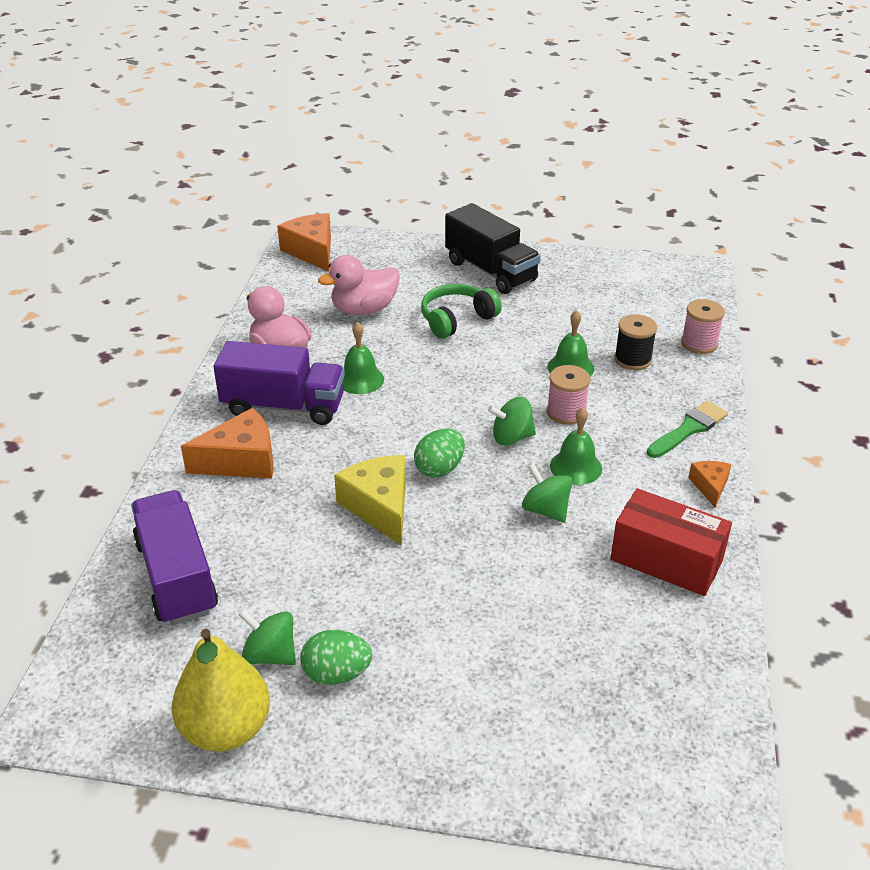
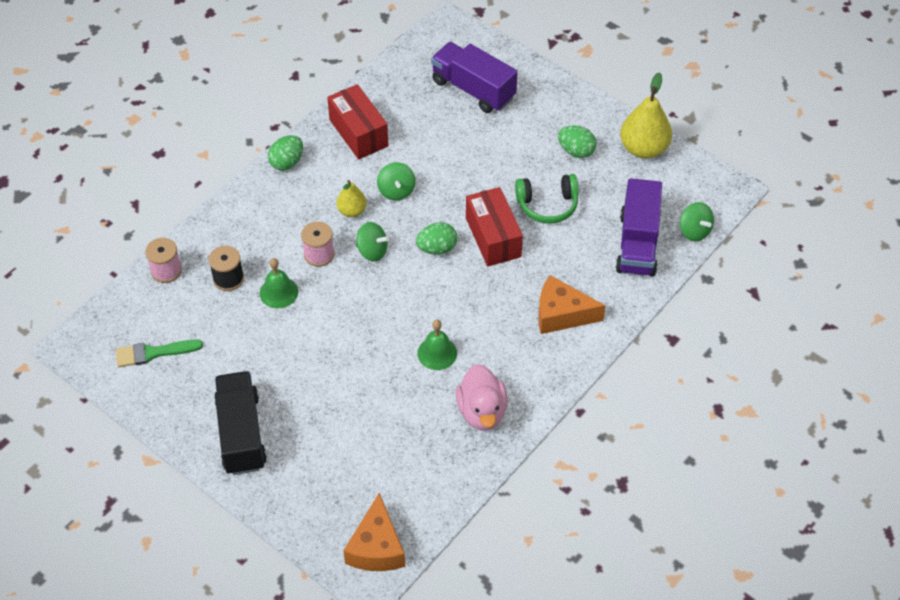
camera: 150 degrees left, 15 degrees up
purple truck [214,341,345,425] -> purple truck moved to [431,42,518,113]
green spinning top [238,609,296,665] -> green spinning top moved to [680,202,714,241]
pink duck [318,255,400,315] -> none
yellow cheese [334,455,406,546] -> red box [466,187,523,266]
green headphones [421,284,502,339] -> green headphones moved to [515,174,579,224]
green bell [550,407,602,485] -> yellow pear [337,180,367,217]
green brush [647,401,728,458] -> green brush moved to [116,339,203,367]
orange cheese [688,461,731,507] -> green egg [268,135,303,170]

